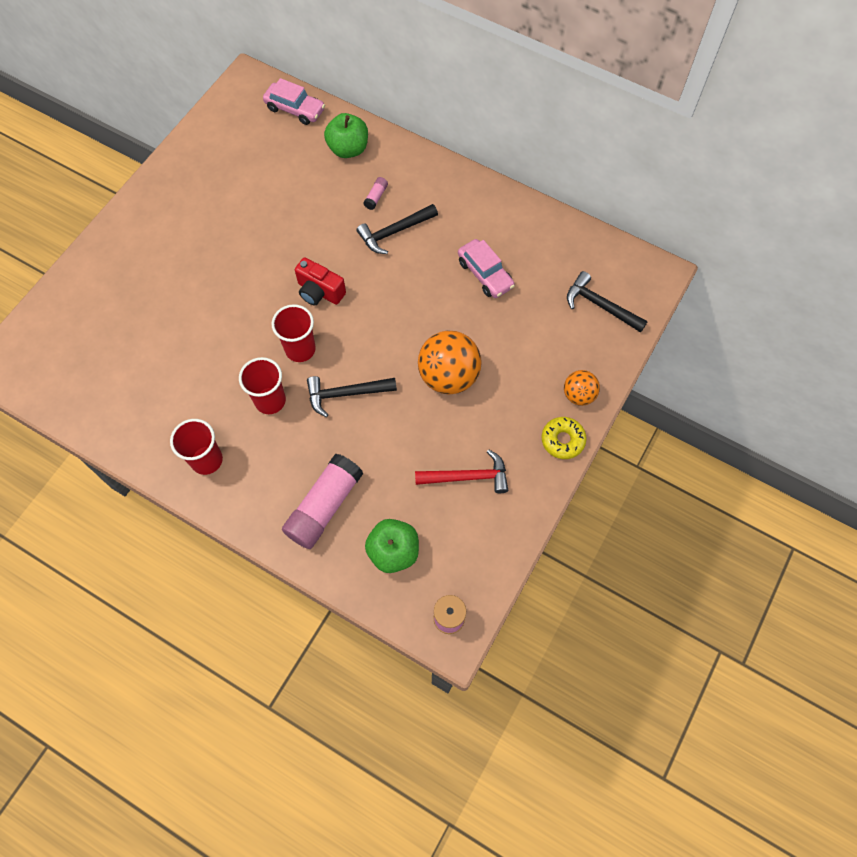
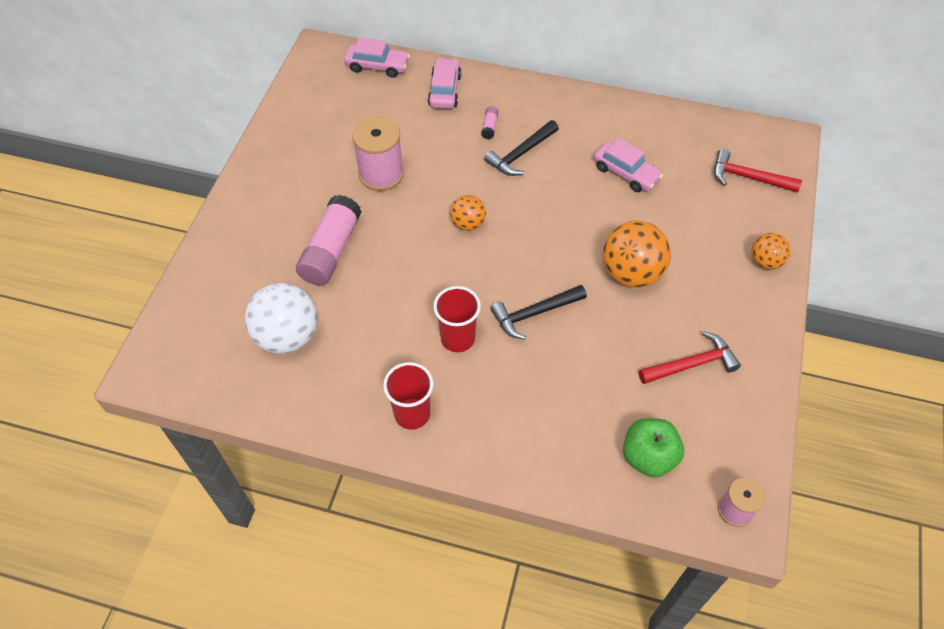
camera: 15 degrees left, 10 degrees down
red cup [271,304,316,362] -> none
pink glue stick [282,454,363,549] -> pink glue stick moved to [296,195,362,286]
red camera [295,257,346,306] -> orange ball [450,195,486,231]
green apple [324,113,368,158] -> pink car [428,58,461,109]
yellow donut [542,417,587,459] -> none
black hammer [567,271,648,333] -> red hammer [714,149,802,193]
none -> white ball [245,283,317,354]
none -> pink spool [352,116,404,191]

